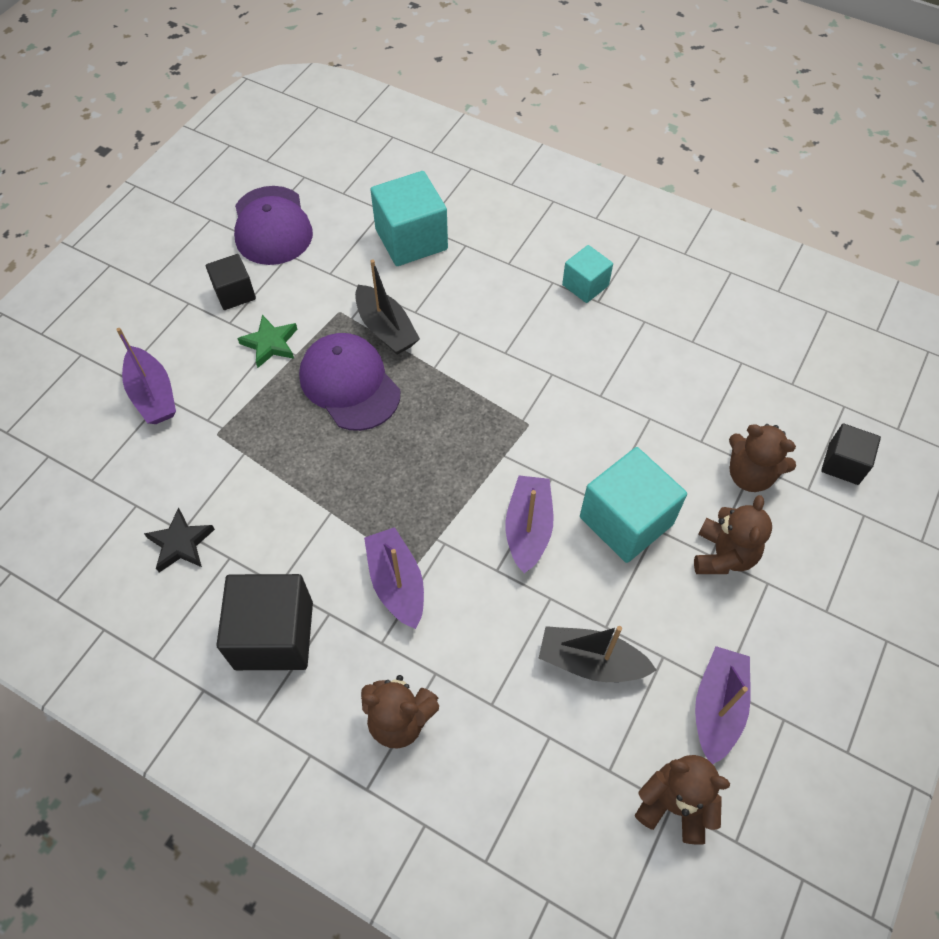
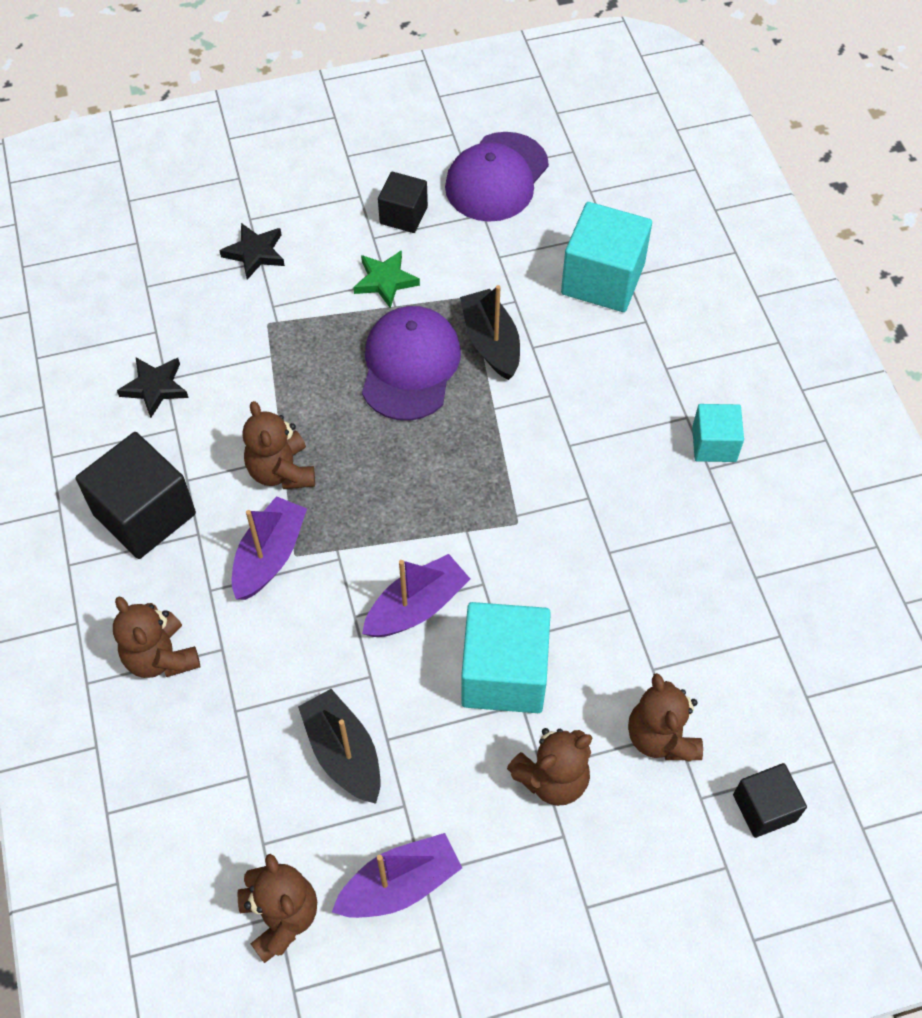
camera: 45 degrees right, 0 degrees up
purple boat [116,328,176,424] -> black star [219,223,285,280]
black boat [355,260,420,355] -> black boat turned 150 degrees clockwise [460,285,520,380]
none -> brown teddy bear [242,401,315,489]

